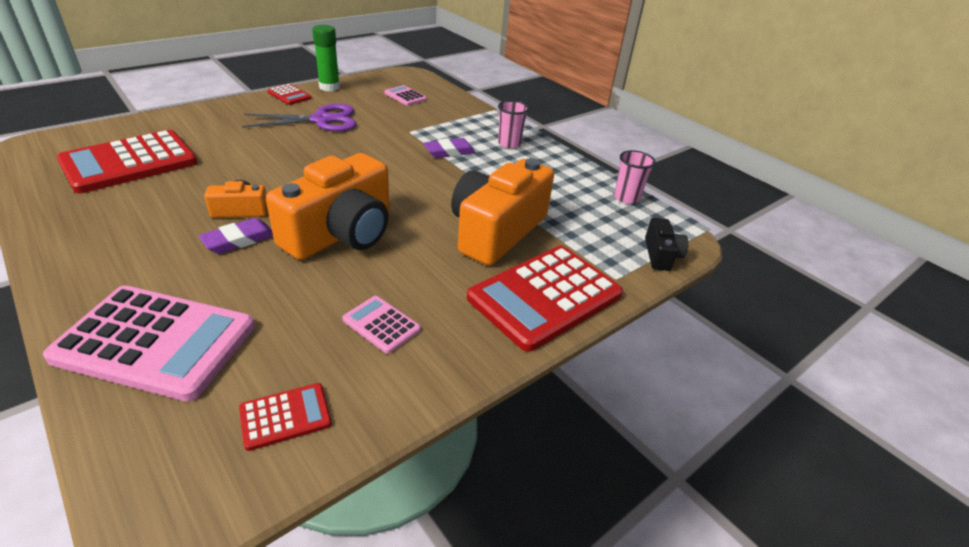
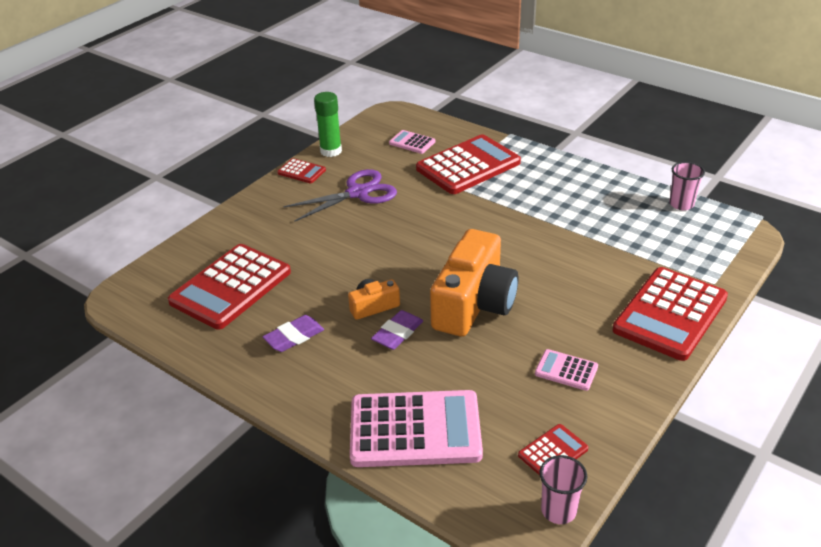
camera: 10 degrees left, 0 degrees up
purple eraser [423,138,476,158] -> purple eraser moved to [263,315,324,352]
orange camera [451,158,554,266] -> none
pink cup [498,100,529,148] -> pink cup moved to [539,455,587,524]
black camera [645,218,689,271] -> none
none -> red calculator [416,134,521,194]

